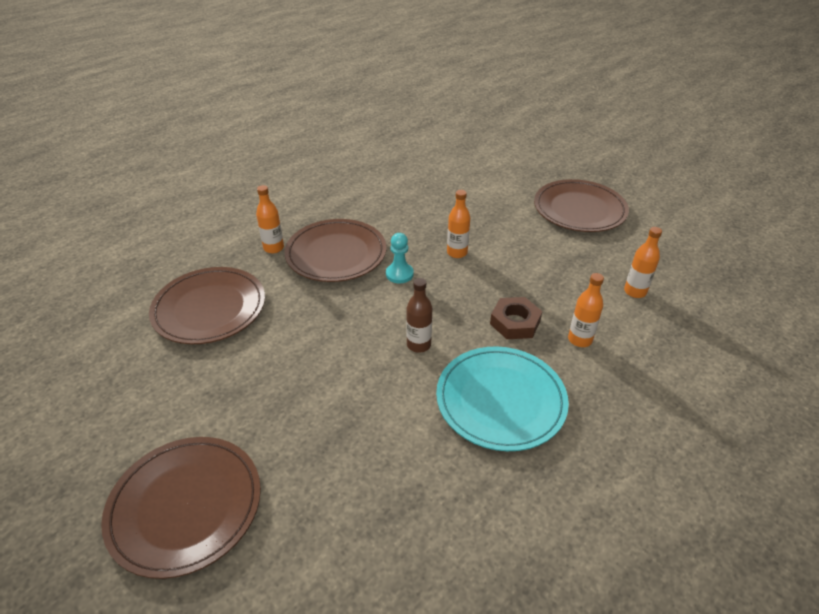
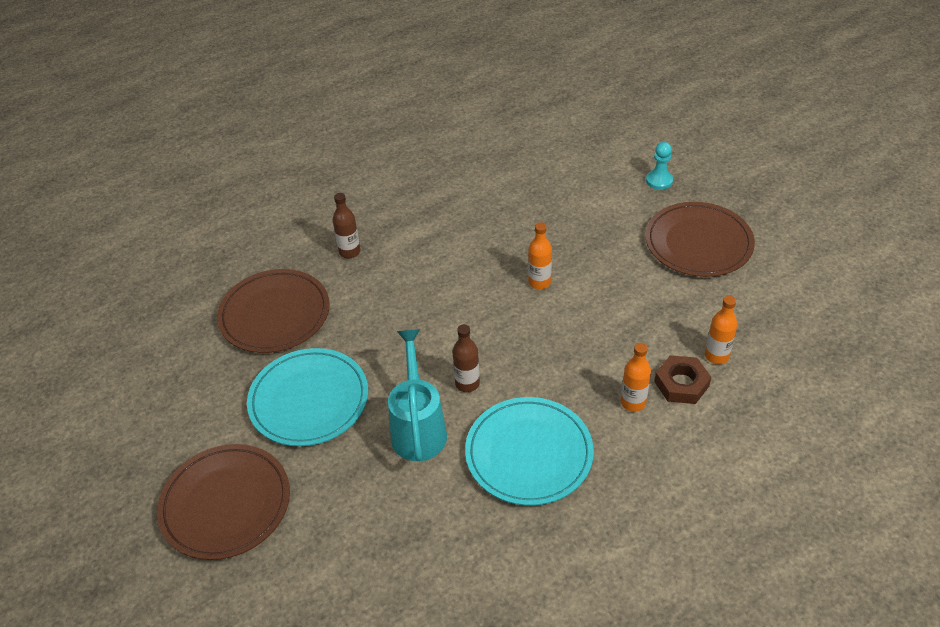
camera: 15 degrees right, 5 degrees up
orange bottle [256,185,284,253] -> brown bottle [333,193,360,258]
brown plate [284,219,386,282] -> none
turquoise pawn [386,233,414,283] -> turquoise pawn moved to [646,142,673,190]
brown nut [490,297,542,339] -> brown nut moved to [654,355,711,404]
none -> turquoise plate [247,348,368,446]
none -> turquoise watering can [388,329,447,461]

